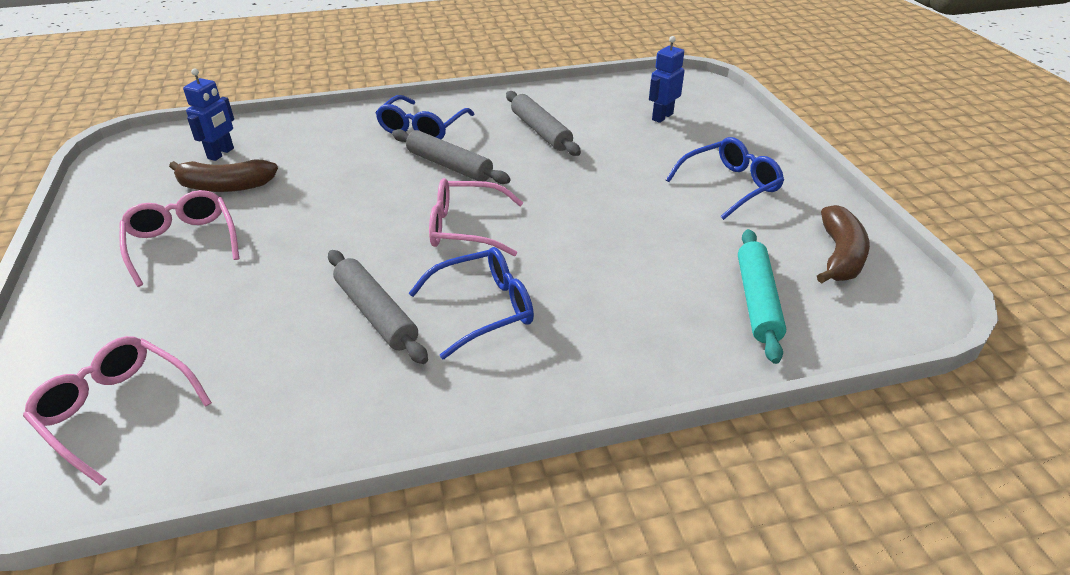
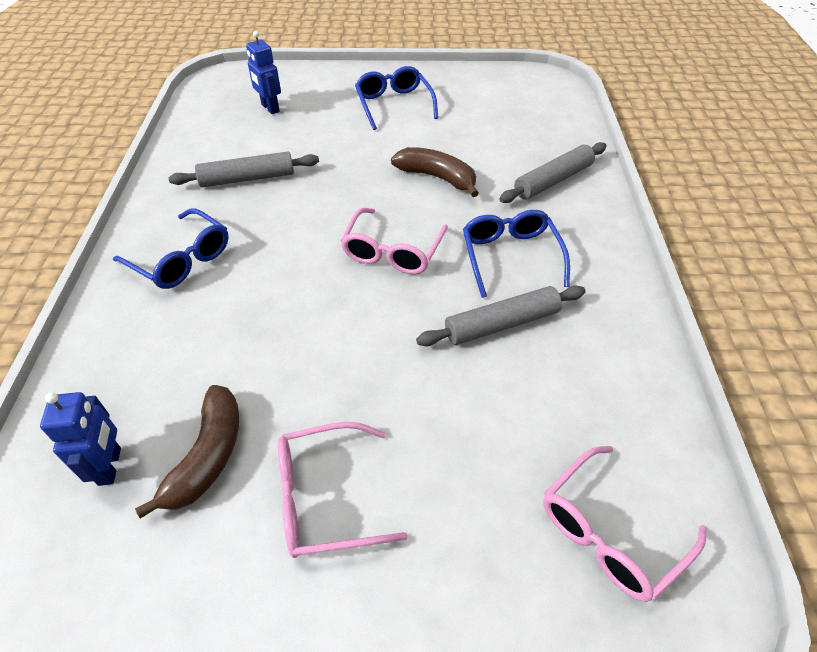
camera: 75 degrees left, 10 degrees up
blue robot [183,68,234,161] -> blue robot turned 45 degrees clockwise [40,392,121,486]
grey rolling pin [392,129,511,184] -> grey rolling pin moved to [499,142,607,203]
turquoise rolling pin [738,229,786,364] -> none
brown banana [817,205,870,283] -> brown banana moved to [391,147,479,197]

